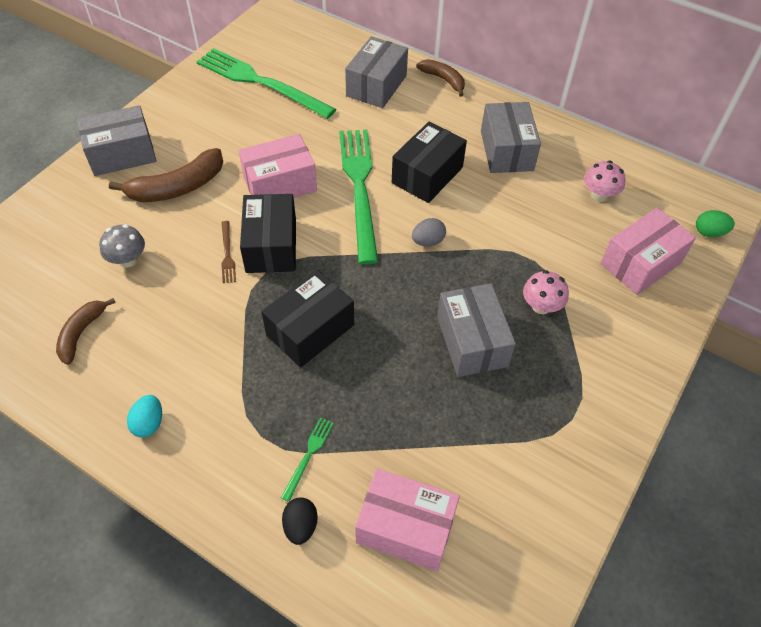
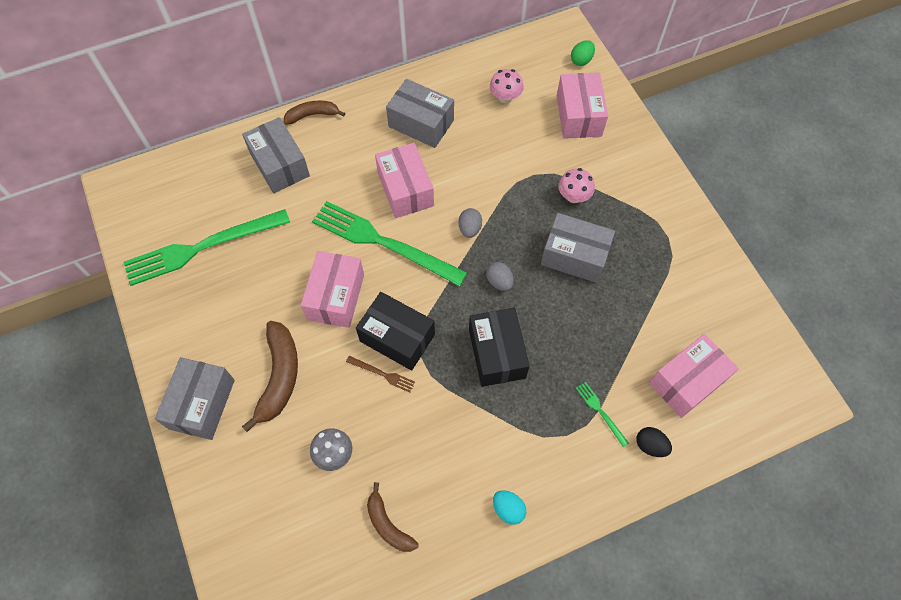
camera: 55 degrees left, 10 degrees up
black box [392,122,467,203] -> pink box [375,143,434,218]
none -> grey egg [486,262,514,291]

